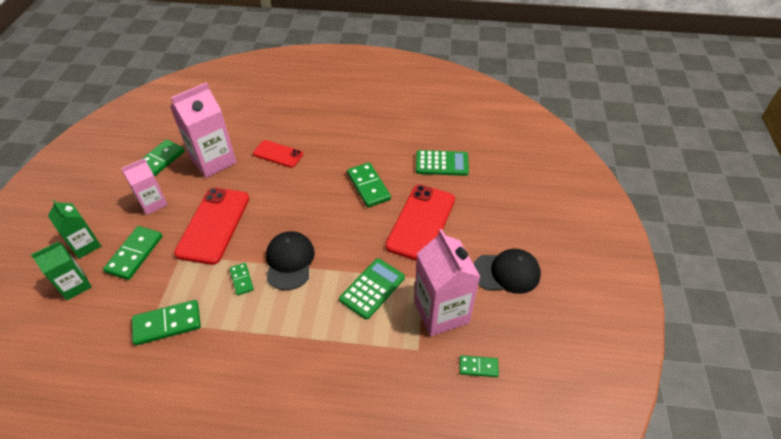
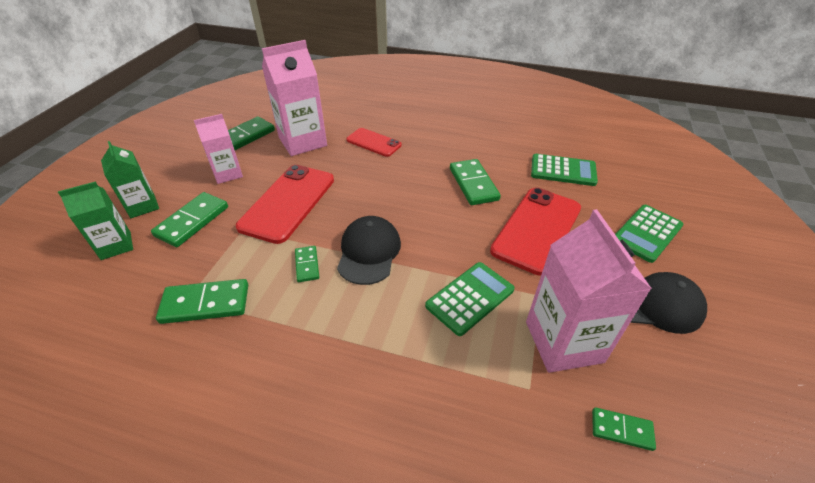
camera: 10 degrees right, 5 degrees down
none -> green calculator [615,205,683,263]

